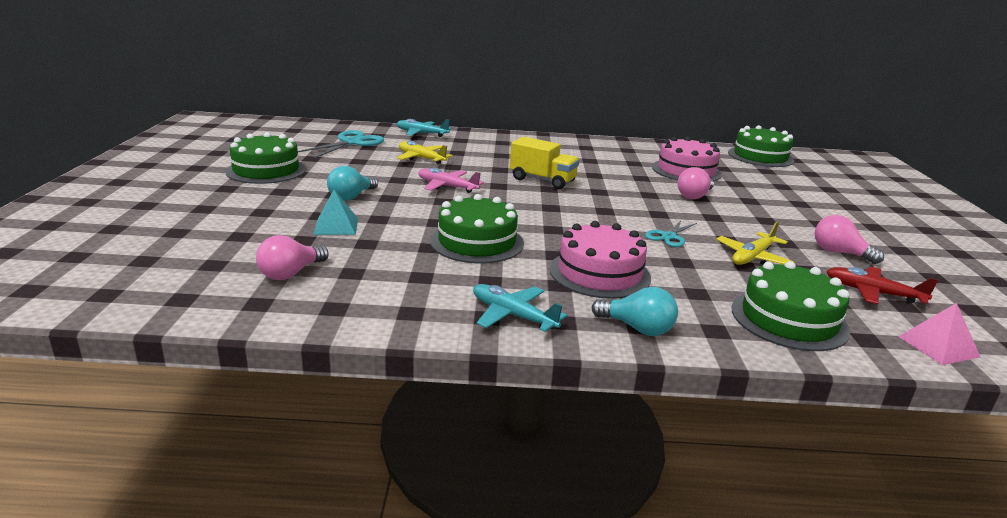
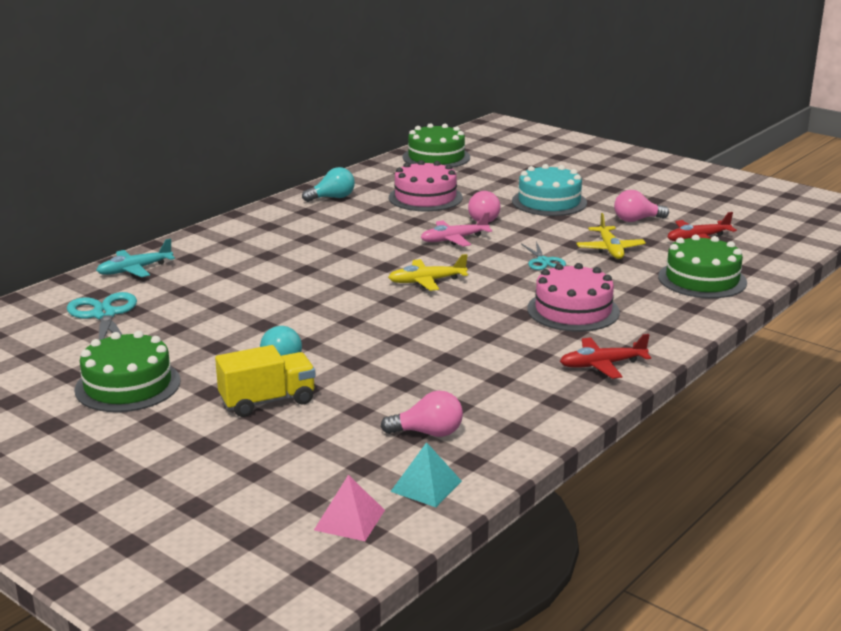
camera: 50 degrees left, 0 degrees up
pink light bulb [256,235,329,280] -> pink light bulb turned 75 degrees counterclockwise [381,391,463,437]
turquoise pyramid [313,189,358,235] -> turquoise pyramid moved to [390,442,462,507]
yellow plane [397,141,453,164] -> yellow plane moved to [388,254,468,291]
pink plane [418,168,484,193] -> pink plane moved to [420,212,492,247]
green cake [430,194,524,263] -> none
turquoise plane [473,284,567,332] -> red plane [560,334,651,379]
yellow truck [510,137,579,189] -> yellow truck moved to [215,345,316,417]
turquoise light bulb [592,287,678,336] -> turquoise light bulb moved to [302,167,355,202]
pink pyramid [898,303,980,365] -> pink pyramid moved to [314,475,385,541]
none -> turquoise cake [512,164,587,216]

